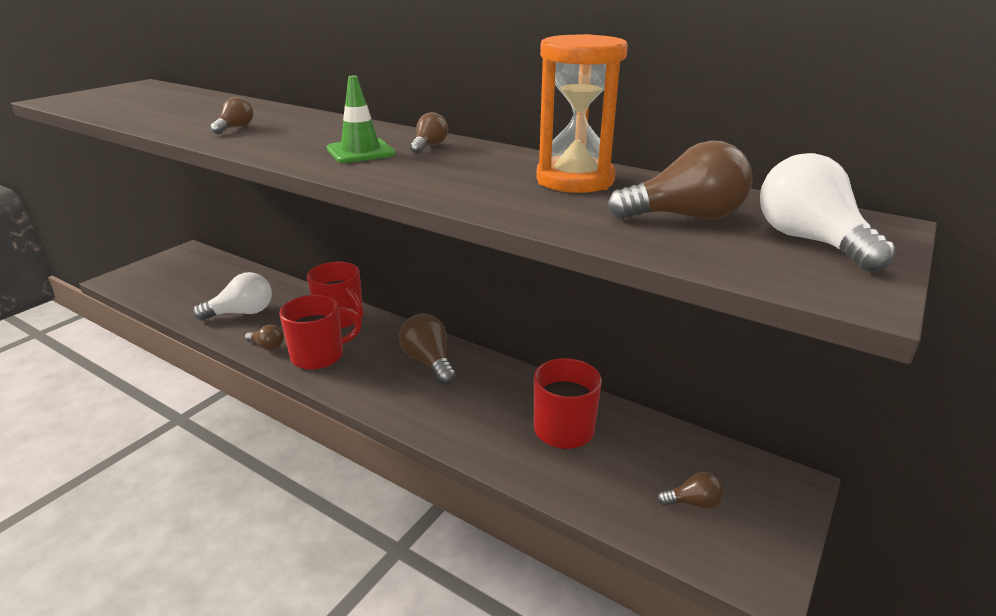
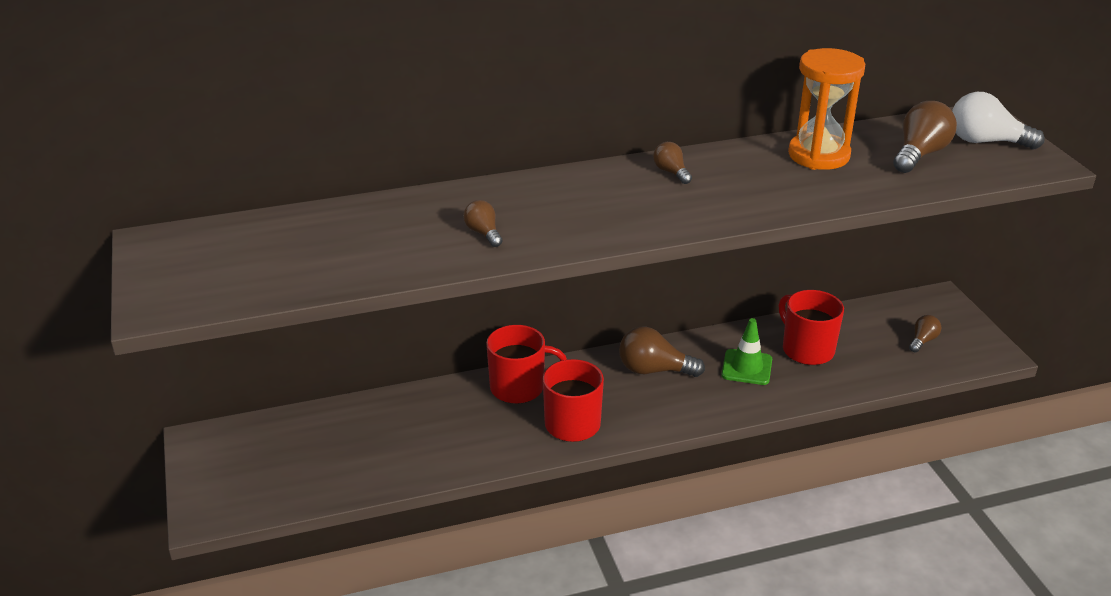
camera: 50 degrees left, 5 degrees up
white light bulb [193,272,272,321] -> none
brown light bulb [245,325,284,350] -> none
green traffic cone [327,76,396,163] -> green traffic cone moved to [721,318,772,385]

